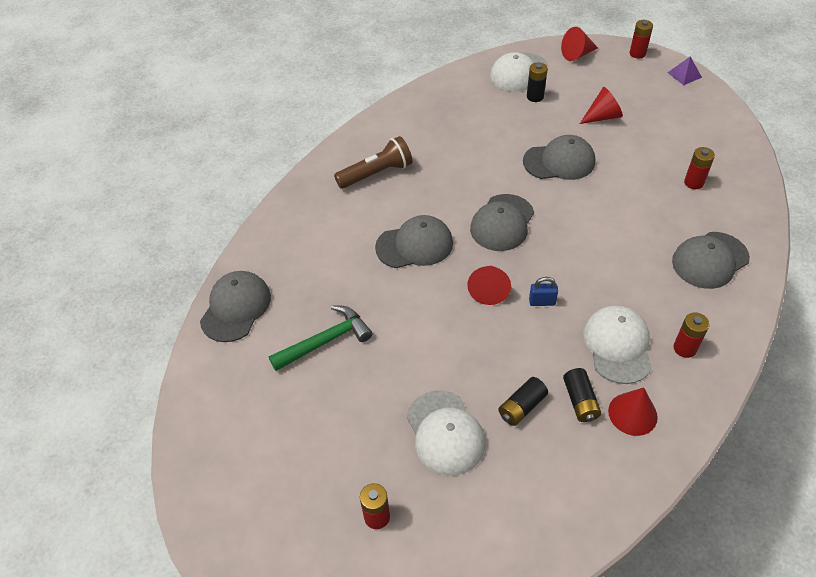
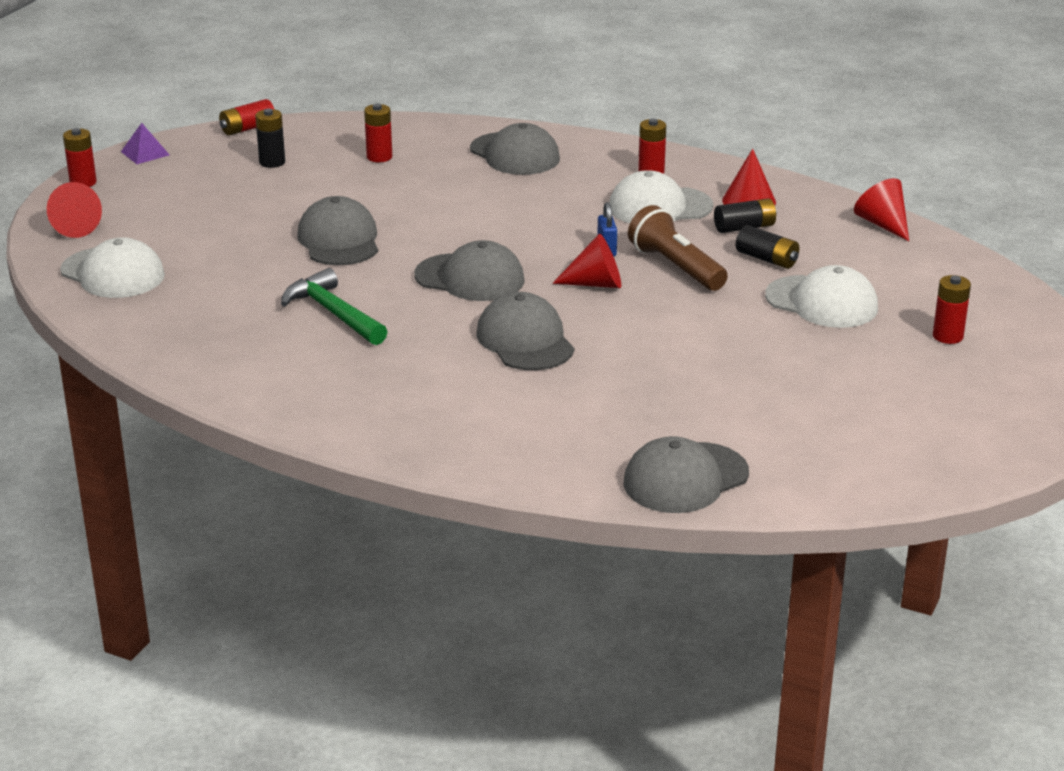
camera: 100 degrees left, 20 degrees down
grey cap [200,271,271,342] -> grey cap turned 45 degrees counterclockwise [624,436,749,513]
green hammer [269,305,372,371] -> green hammer moved to [281,268,388,345]
brown flashlight [334,136,413,189] -> brown flashlight moved to [628,205,728,291]
white cap [407,391,485,476] -> white cap turned 60 degrees clockwise [765,265,878,328]
black battery [527,63,548,102] -> black battery moved to [255,109,285,168]
red cone [580,87,623,124] -> red cone moved to [854,178,909,241]
none -> red battery [219,99,274,136]

